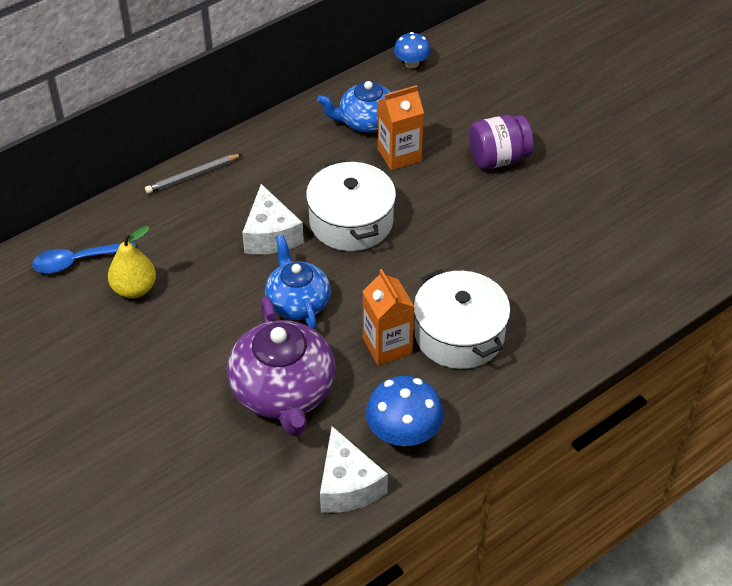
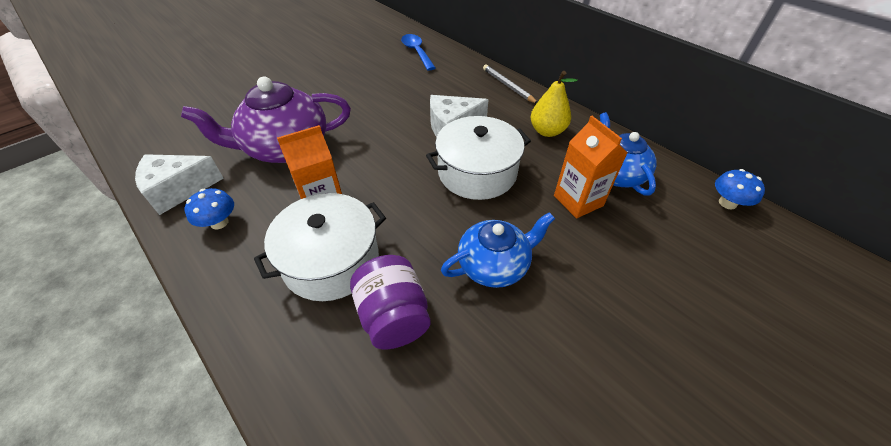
camera: 85 degrees right, 0 degrees up
yellow pear [108,226,156,298] -> yellow pear moved to [530,71,578,137]
blue teapot [265,235,331,329] -> blue teapot moved to [441,212,555,288]
blue mushroom [366,376,444,446] -> blue mushroom [185,188,234,229], size x0.61
purple jar [469,115,533,170] -> purple jar moved to [350,255,431,349]

